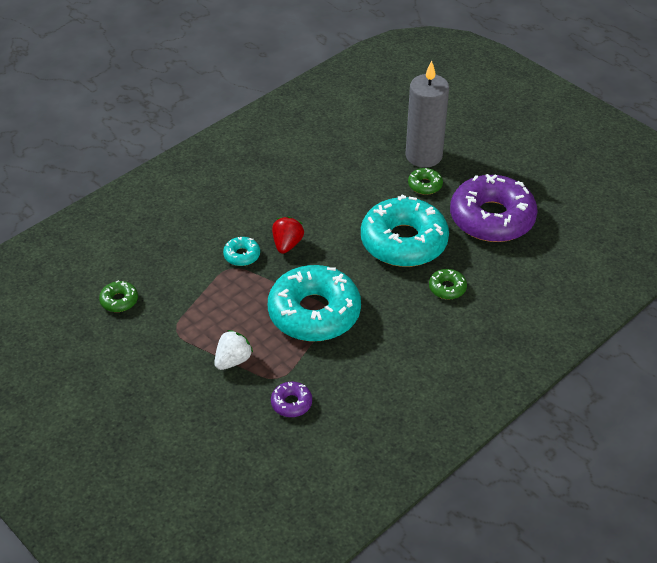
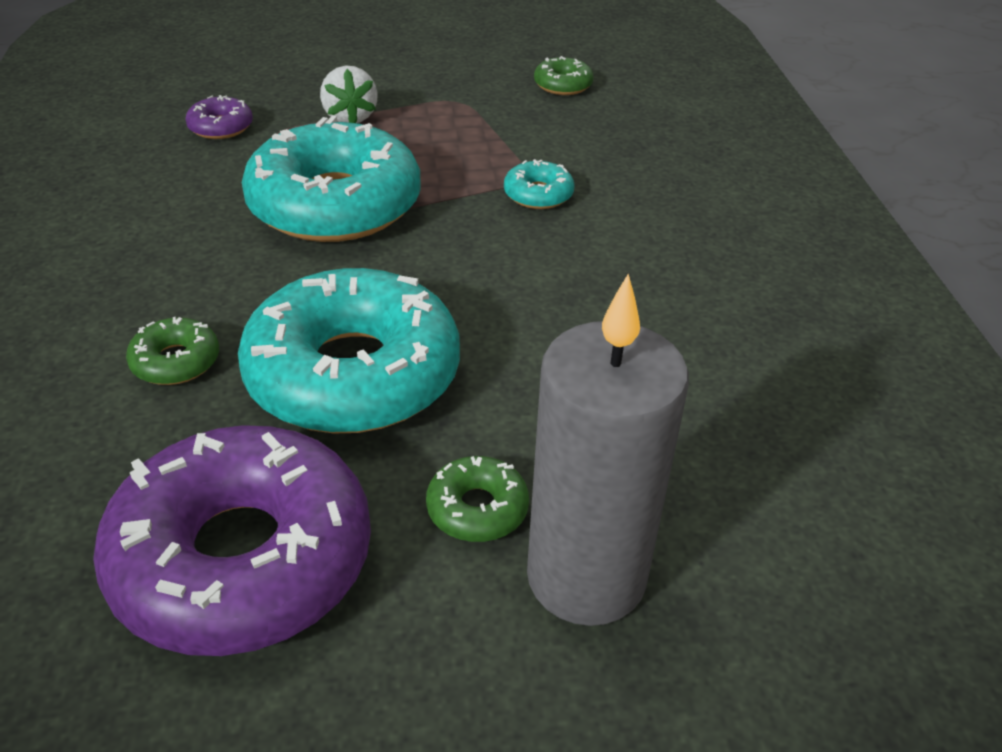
camera: 125 degrees right, 5 degrees down
red strawberry [272,216,304,254] -> none

